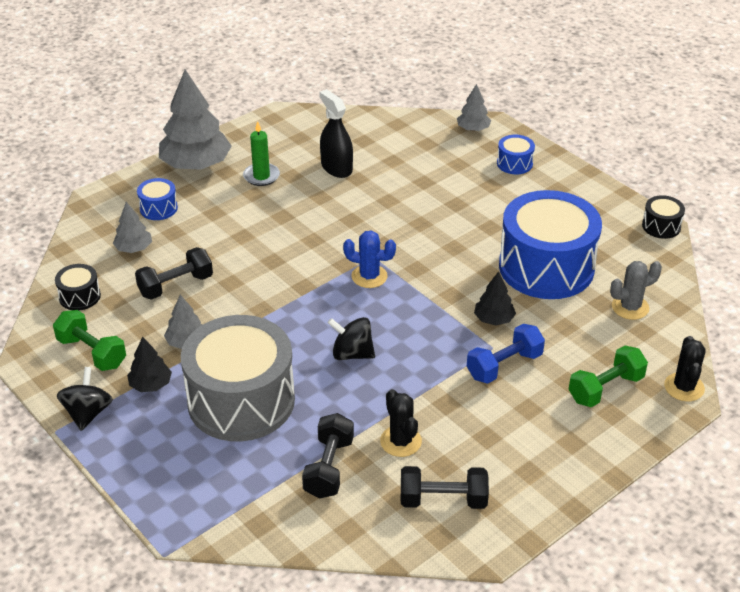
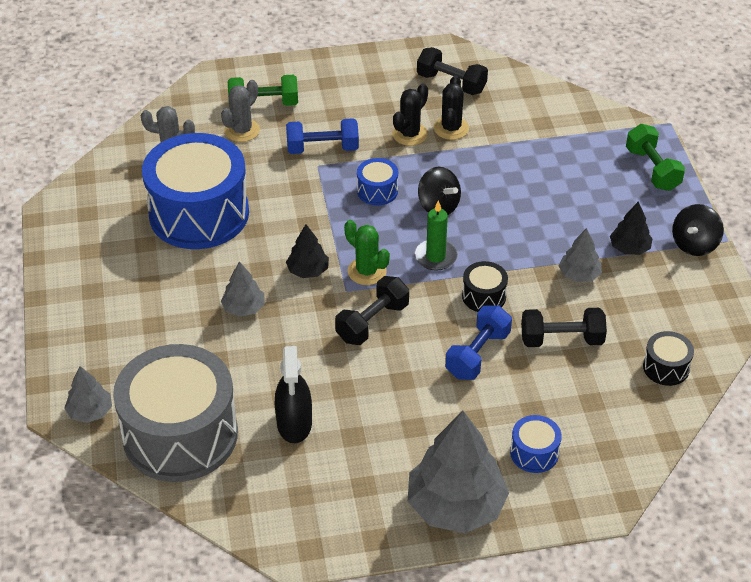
camera: 150 degrees left, 5 degrees up
green dumbbell [53,310,126,371] -> green dumbbell moved to [626,124,685,191]
grey tree [113,202,152,253] -> grey tree moved to [221,261,265,317]
grey drum [181,315,295,441] -> grey drum moved to [113,344,238,482]
green candle [243,121,280,186] -> green candle moved to [414,200,458,271]
black dumbbell [302,413,354,499] -> black dumbbell moved to [335,276,409,345]
blue cactus [343,231,396,288] -> green cactus [344,220,390,285]
black tree [474,272,516,326] -> black tree moved to [286,224,329,278]
blue drum [497,135,535,174] -> blue drum moved to [357,158,398,206]
black drum [642,195,685,239] -> black drum moved to [462,261,508,312]
black cactus [664,336,706,401] -> black cactus moved to [392,83,428,146]
none -> grey cactus [221,80,260,142]
none -> blue dumbbell [445,306,512,380]

